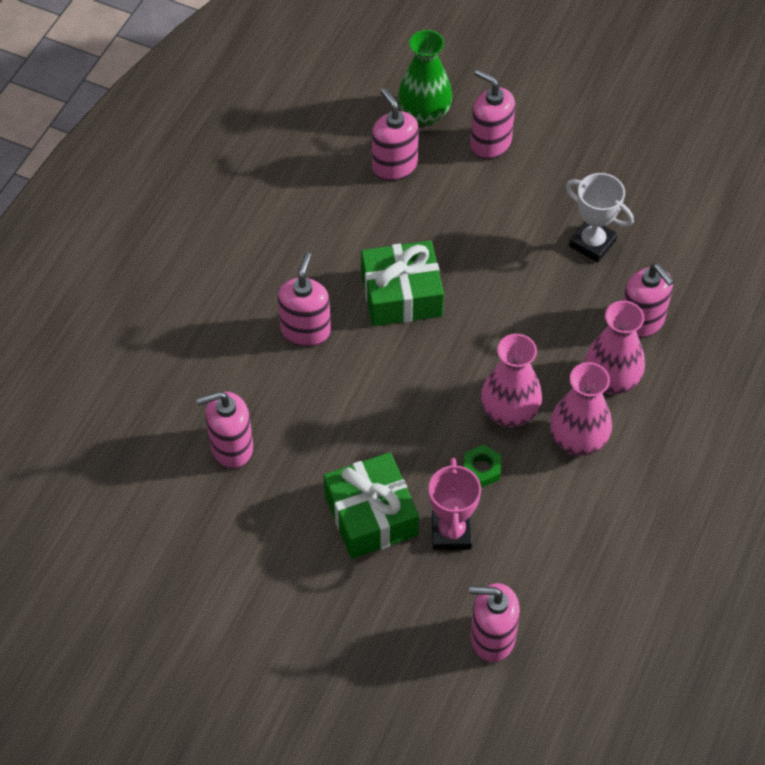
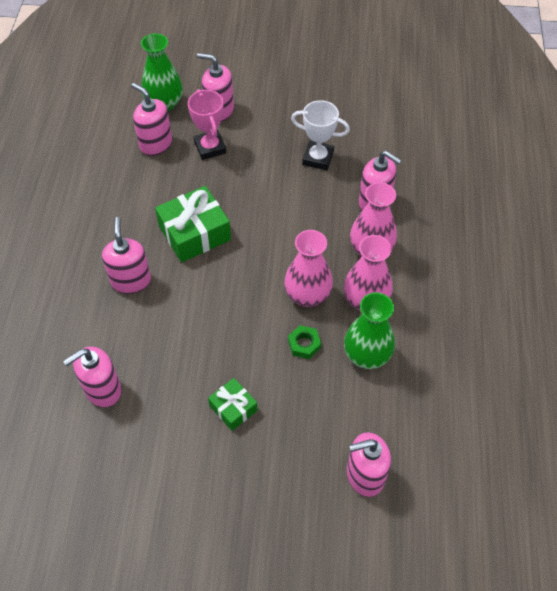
camera: 20 degrees left, 0 degrees up
green gift [323,452,419,559] -> green gift [208,378,258,431], size x0.57
pink trophy [429,458,481,550] -> pink trophy moved to [188,89,226,160]
none -> green vase [344,292,395,369]

